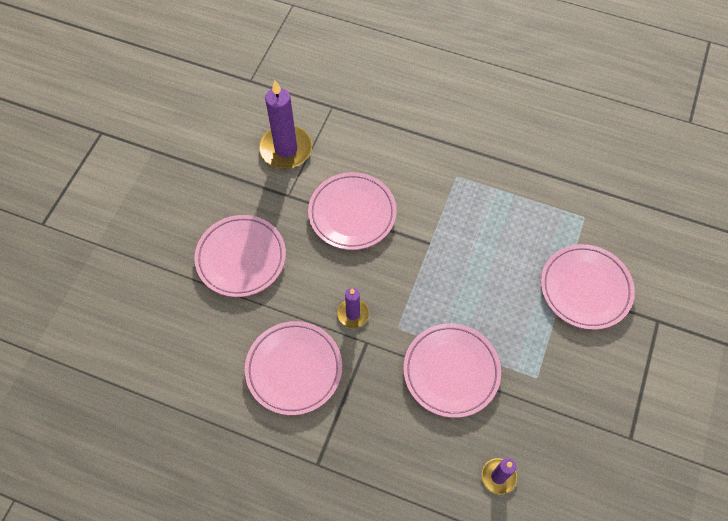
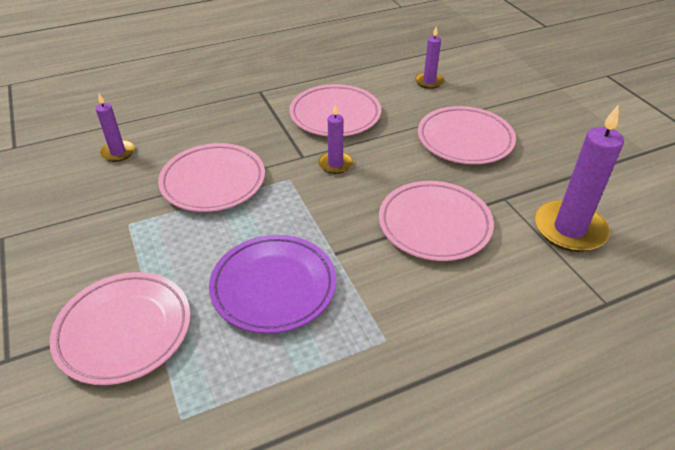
camera: 135 degrees right, 20 degrees down
none -> purple plate [209,235,336,334]
none -> purple candle [415,27,444,89]

